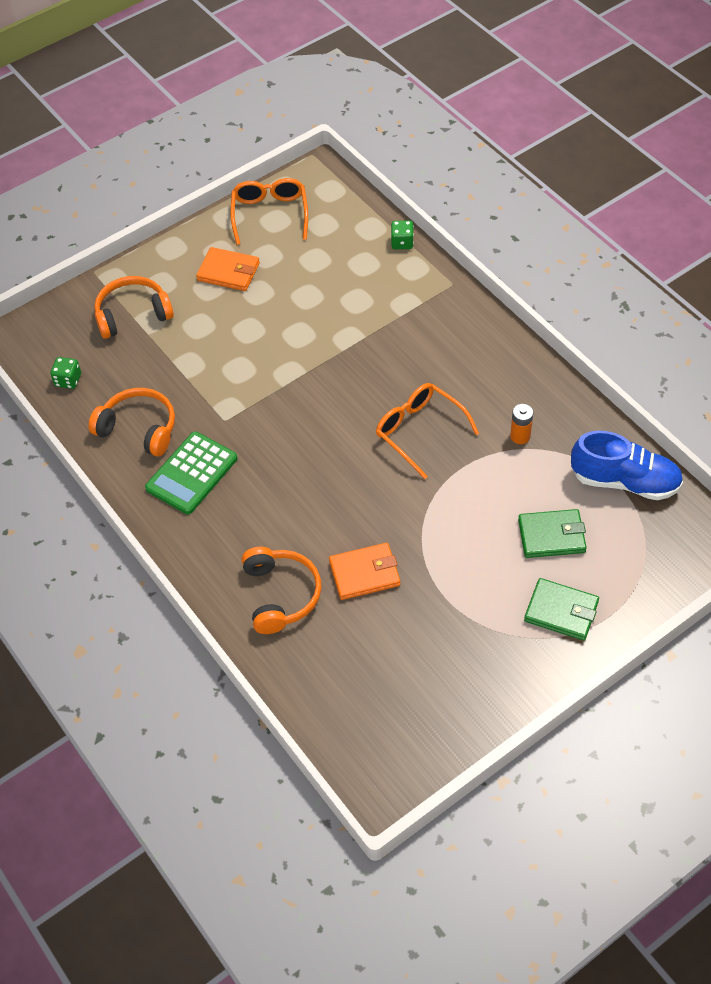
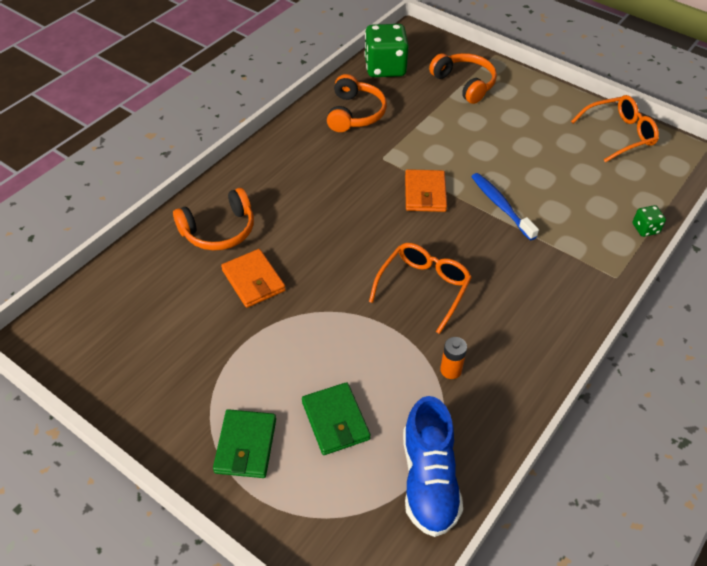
camera: 70 degrees right, 5 degrees down
green dice [50,357,81,389] -> green dice [364,24,409,77], size x2.13
green calculator [145,432,237,514] -> none
orange wallet [196,247,260,291] -> orange wallet moved to [405,169,447,212]
none -> blue toothbrush [471,173,539,240]

